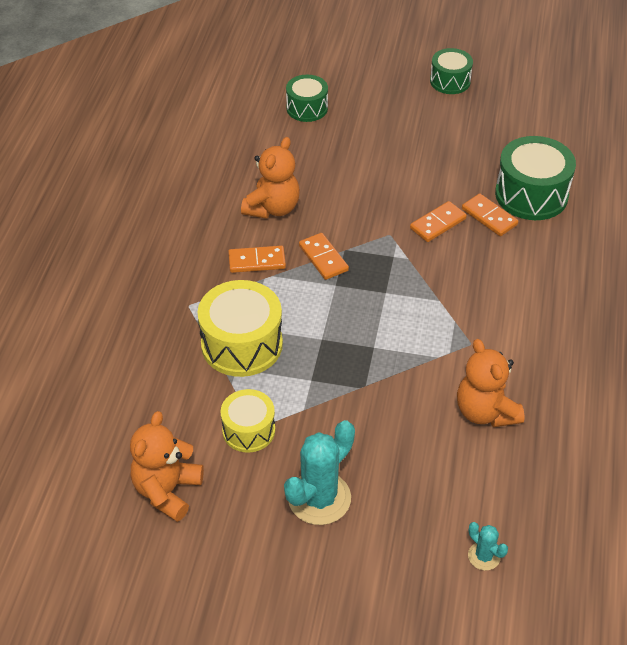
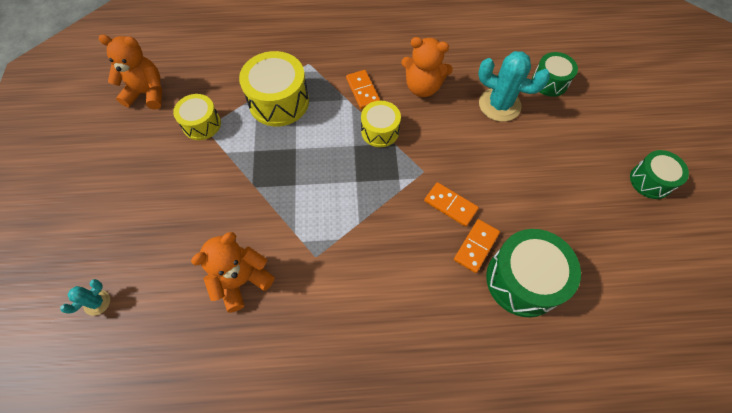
camera: 75 degrees right, 15 degrees up
turquoise cactus [284,420,355,525] -> turquoise cactus moved to [478,51,550,122]
orange domino [299,233,349,280] -> yellow drum [361,101,401,147]

